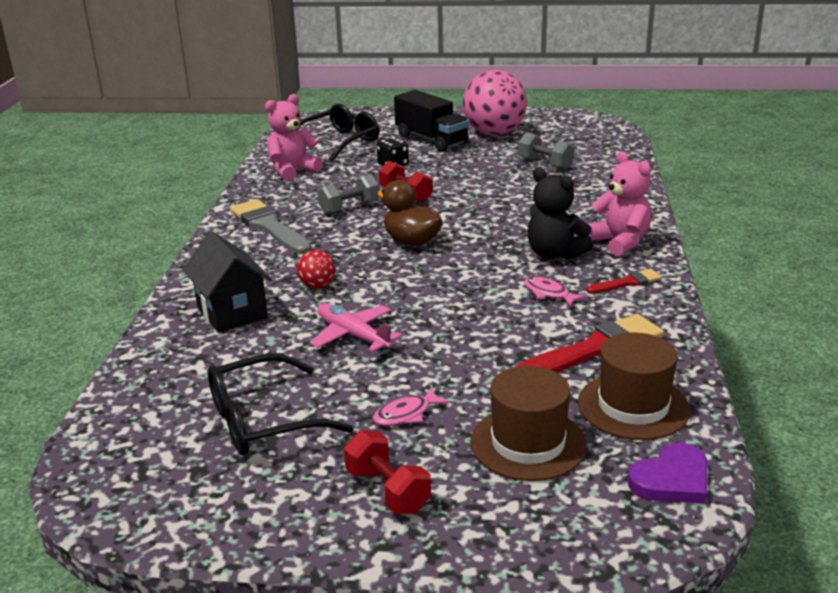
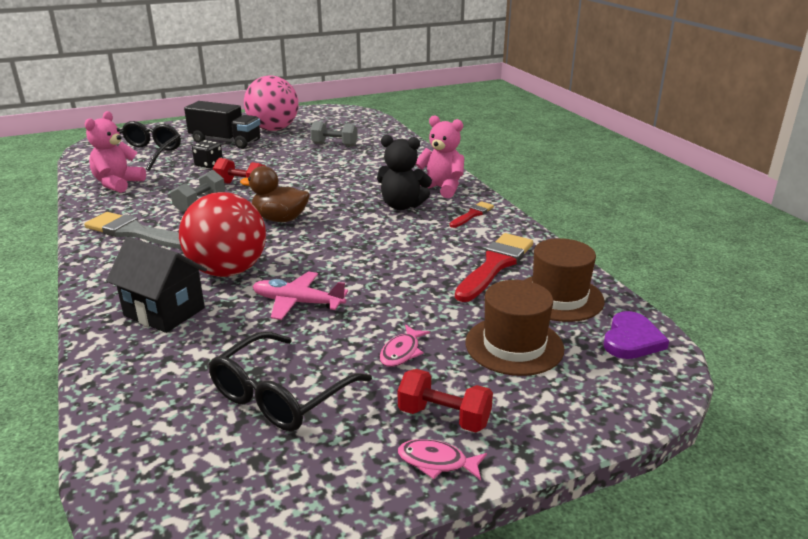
camera: 30 degrees left, 0 degrees up
red ball [297,250,336,288] -> red ball [179,192,266,277], size x2.28
pink fish [524,277,586,306] -> pink fish moved to [398,439,487,480]

